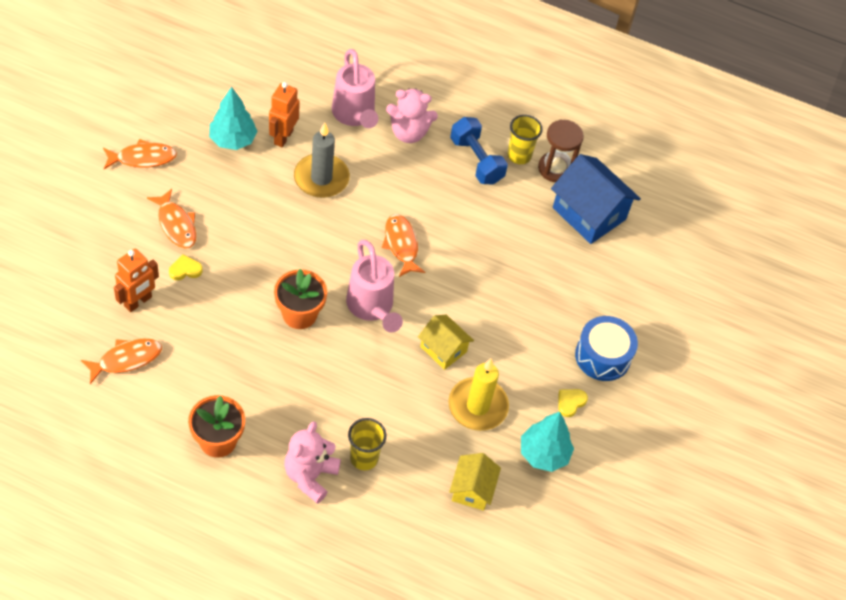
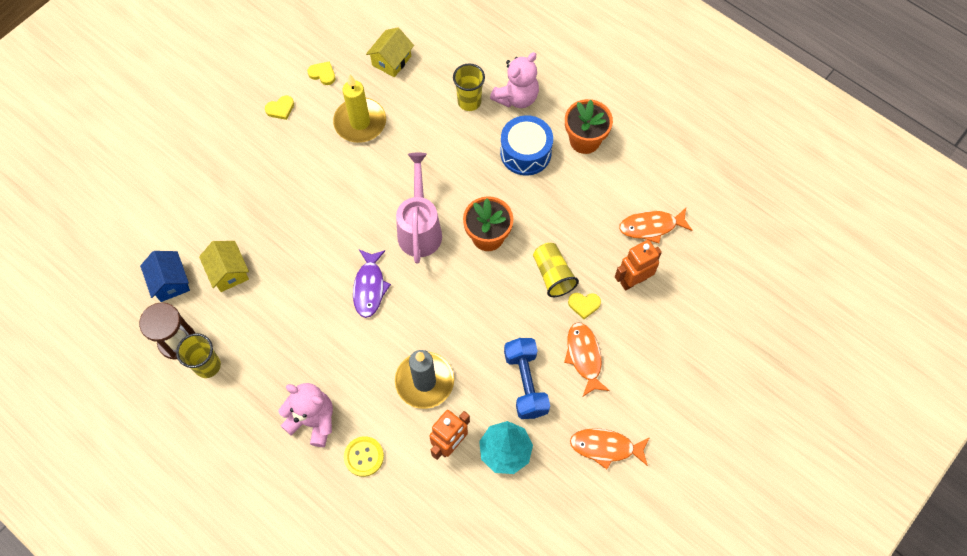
camera: 155 degrees left, 10 degrees up
pink watering can [332,49,378,128] -> yellow button [344,436,384,477]
orange fish [382,214,425,277] -> purple fish [353,250,391,318]
yellow house [418,315,474,370] -> yellow house moved to [199,241,249,292]
blue dumbbell [450,117,508,185] -> blue dumbbell moved to [504,338,550,419]
turquoise tree [521,412,574,472] -> yellow heart [307,61,335,85]
blue house [551,154,641,244] -> blue house [140,251,190,302], size x0.58
blue drum [575,316,638,381] -> blue drum moved to [500,115,553,176]
none -> yellow cup [533,243,579,297]

